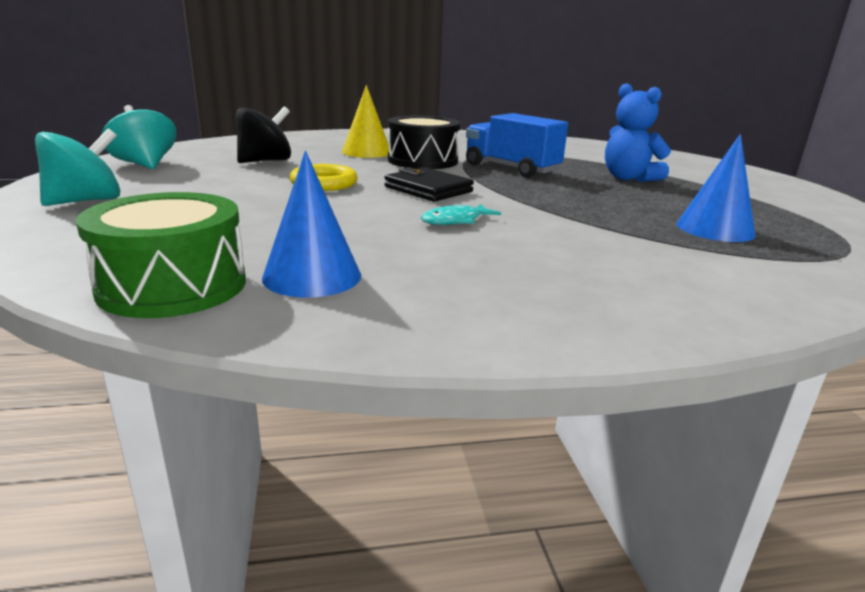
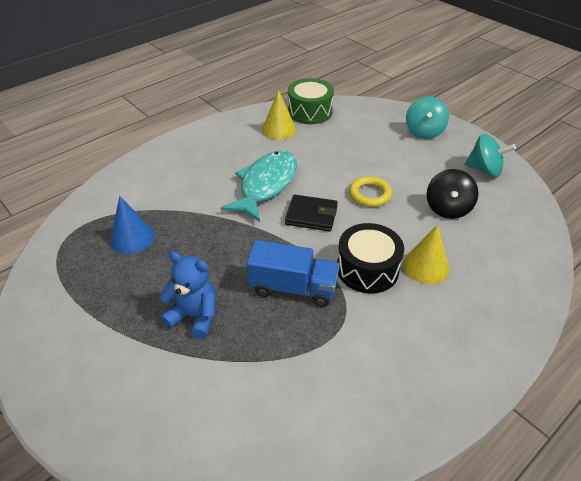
camera: 150 degrees right, 20 degrees up
blue cone [262,151,361,297] -> yellow cone [262,90,296,140]
turquoise fish [421,204,501,225] -> turquoise fish [221,151,297,222], size x2.32

